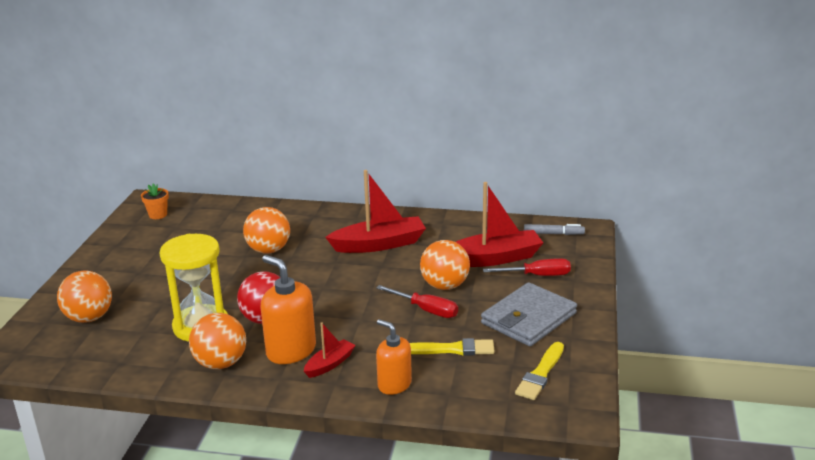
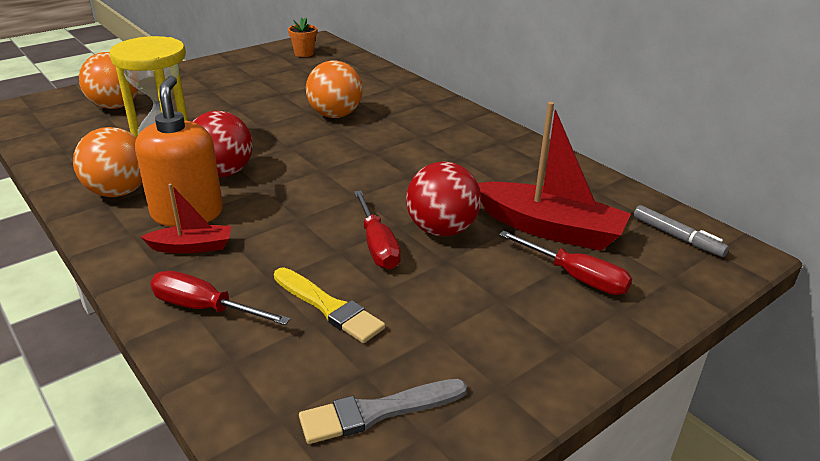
camera: 40 degrees right, 5 degrees up
red boat [325,170,426,253] -> none
orange soap dispenser [376,319,412,395] -> red screwdriver [150,271,291,325]
orange ball [420,240,470,290] -> red ball [406,161,481,237]
grey wallet [481,282,577,346] -> none
yellow brush [515,342,564,400] -> grey brush [299,379,467,444]

